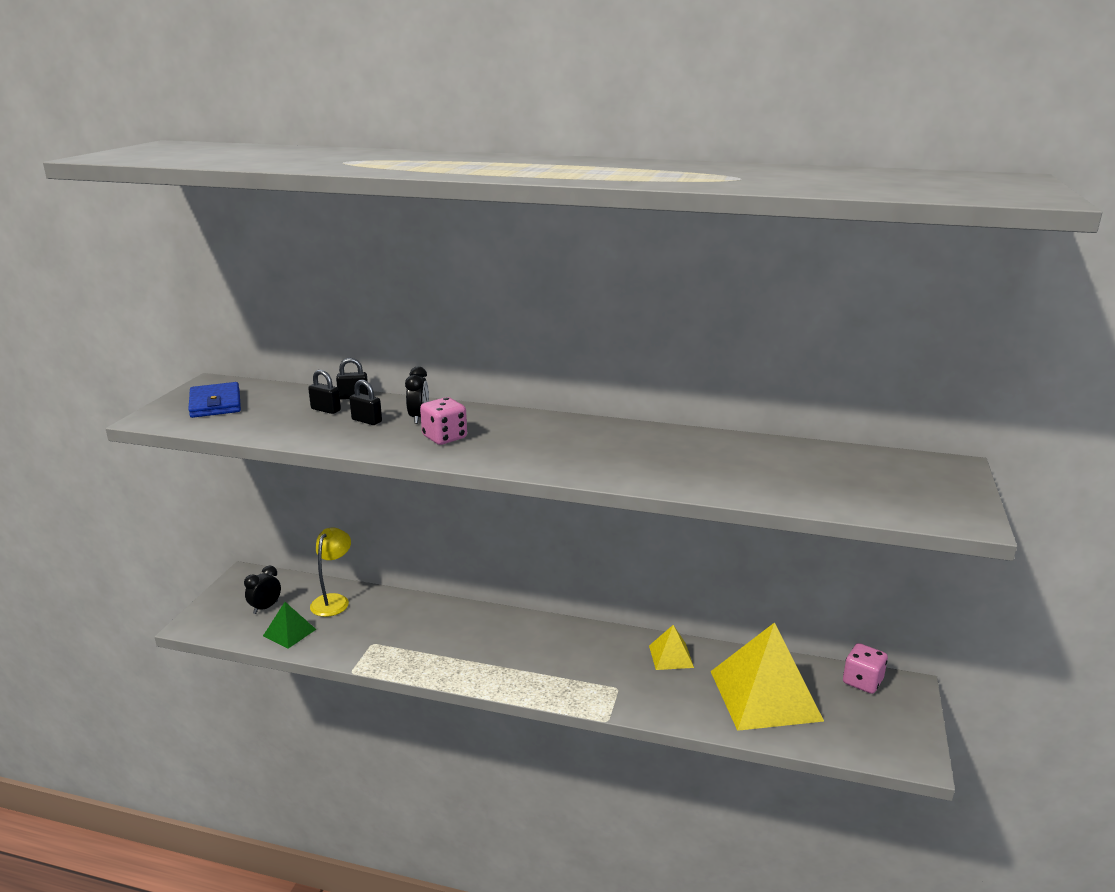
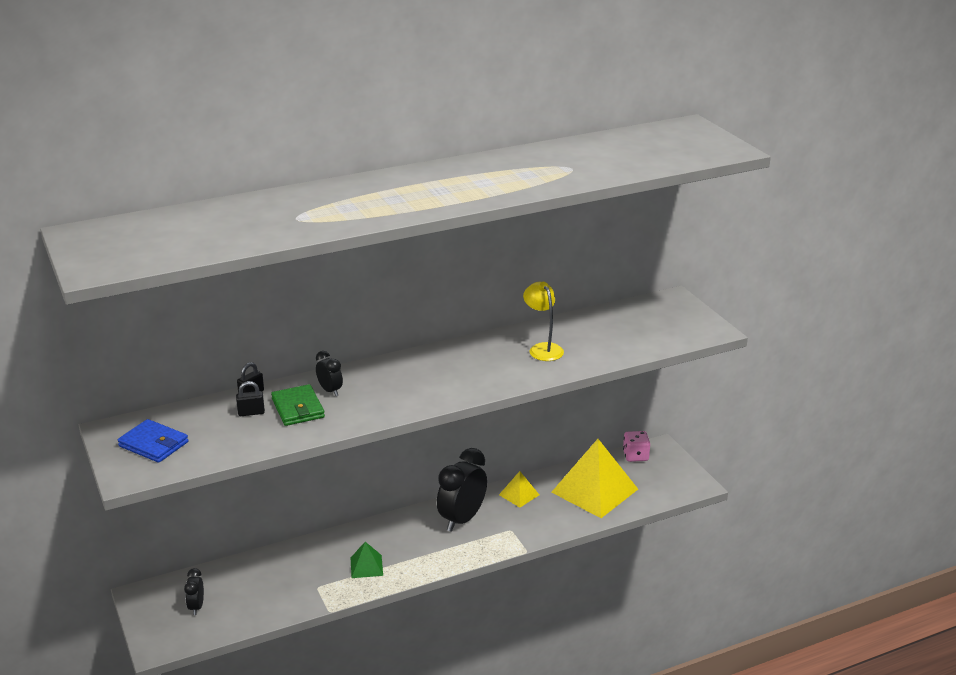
camera: 40 degrees left, 5 degrees up
green pyramid [263,602,316,649] -> green pyramid moved to [351,542,383,578]
yellow lamp [310,527,351,617] -> yellow lamp moved to [523,282,564,361]
black padlock [349,380,382,425] -> green wallet [271,384,325,426]
pink dice [420,397,467,445] -> none
none -> black clock [437,448,487,532]

